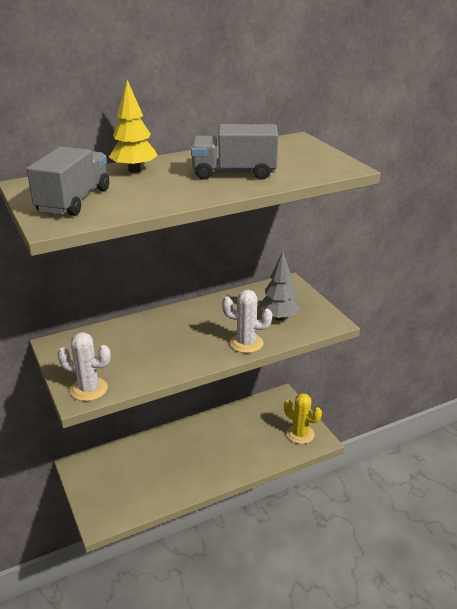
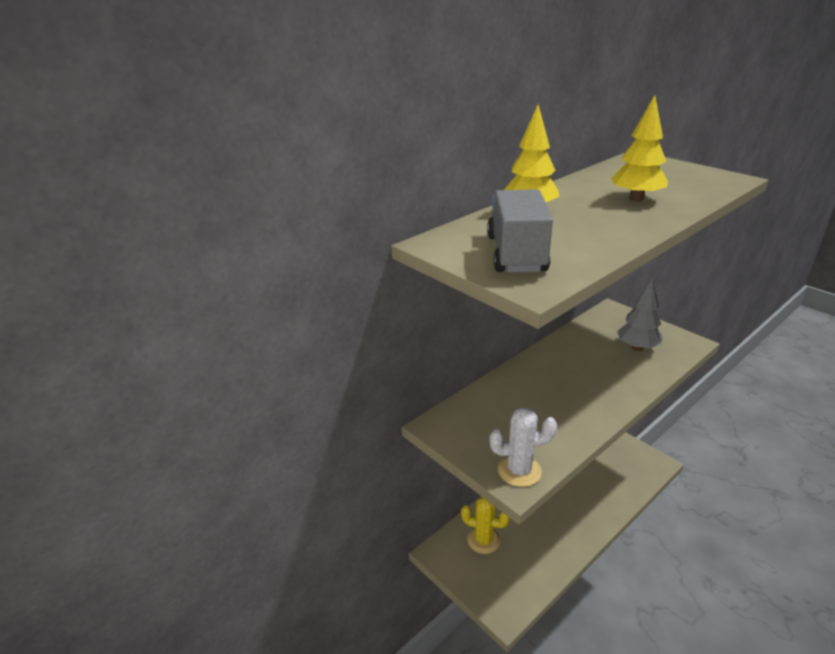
camera: 15 degrees left, 0 degrees up
grey truck [191,124,278,180] -> yellow tree [611,95,668,202]
white cactus [222,290,272,353] -> none
yellow cactus [284,393,322,444] -> yellow cactus moved to [461,496,510,554]

